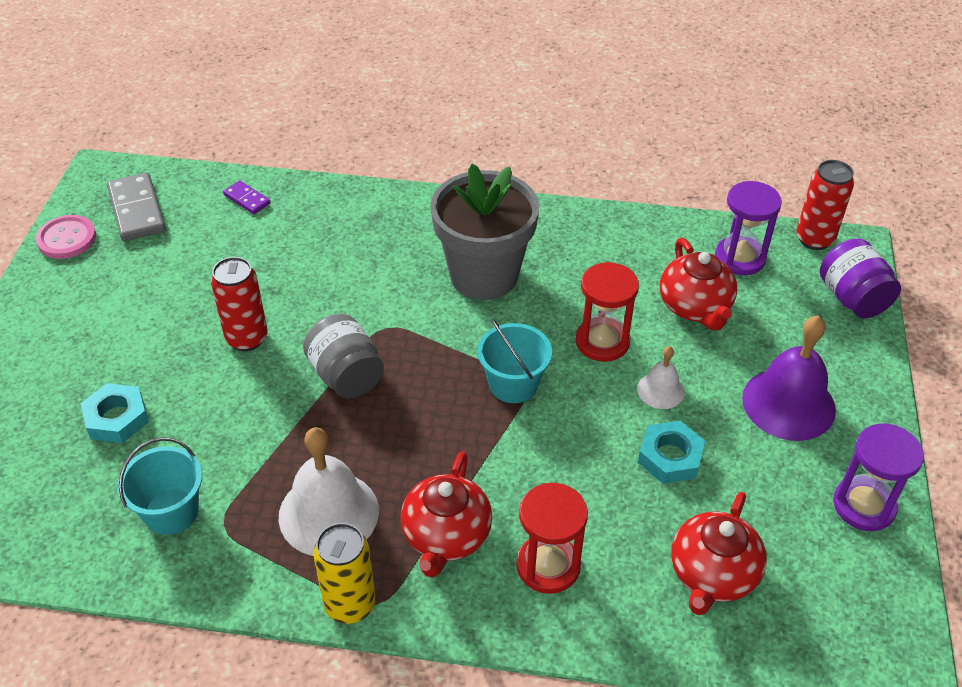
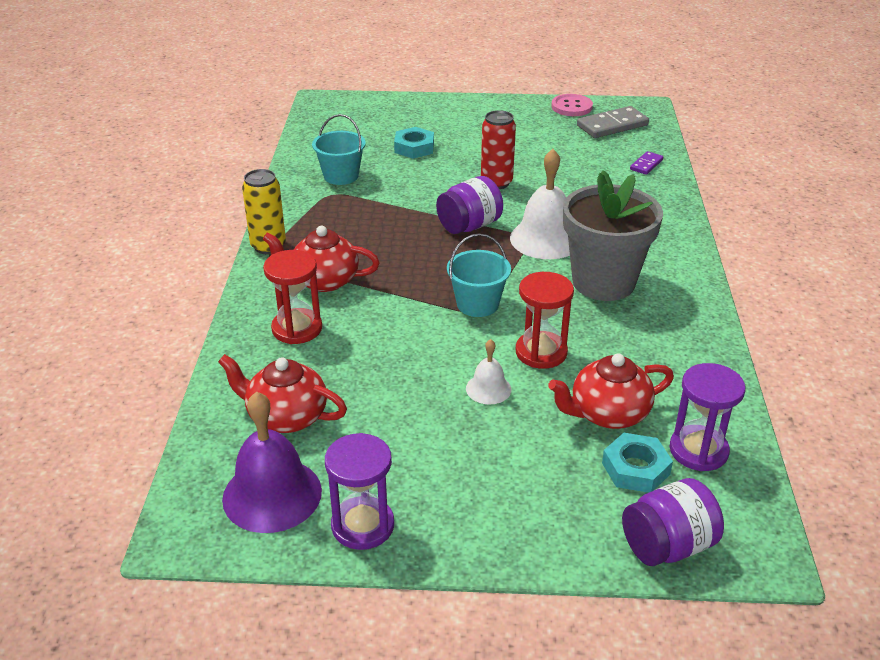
camera: 85 degrees right, 10 degrees down
white bell [279,427,379,556] -> white bell moved to [510,149,570,259]
grey jar [303,314,384,399] -> purple jar [436,176,503,234]
turquoise nut [638,421,705,484] -> turquoise nut moved to [602,433,673,493]
purple bell [742,315,836,441] -> purple bell moved to [222,391,322,533]
red can [796,160,854,250] -> none

